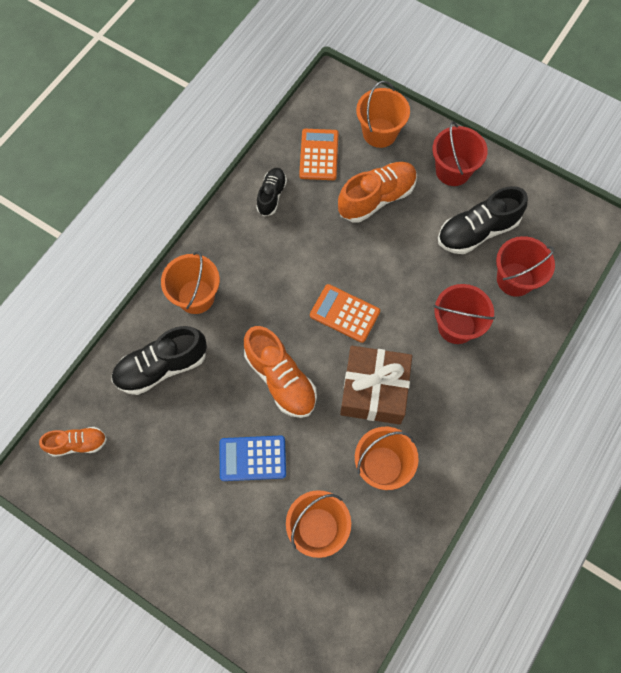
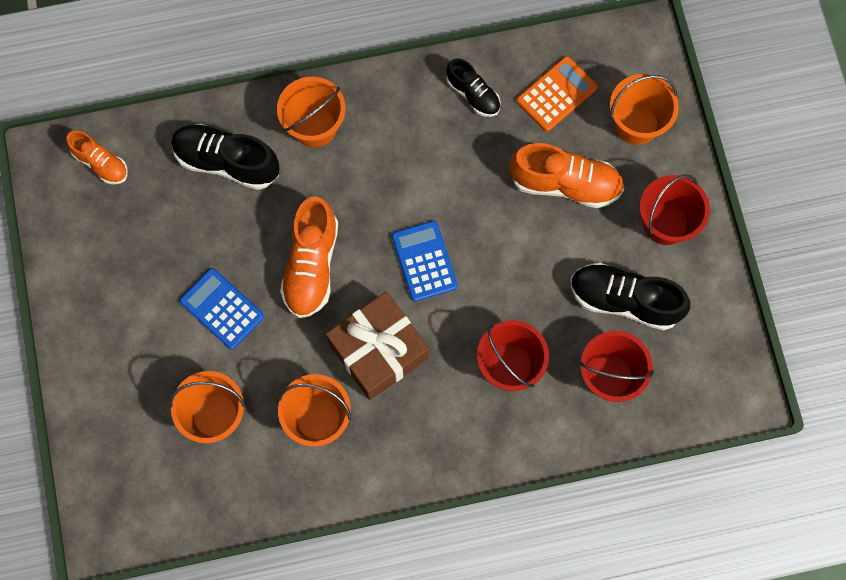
camera: 45 degrees right, 5 degrees up
black shoe [256,168,287,216] -> black shoe turned 75 degrees clockwise [446,58,501,117]
orange calculator [310,284,380,343] -> blue calculator [392,221,458,302]

